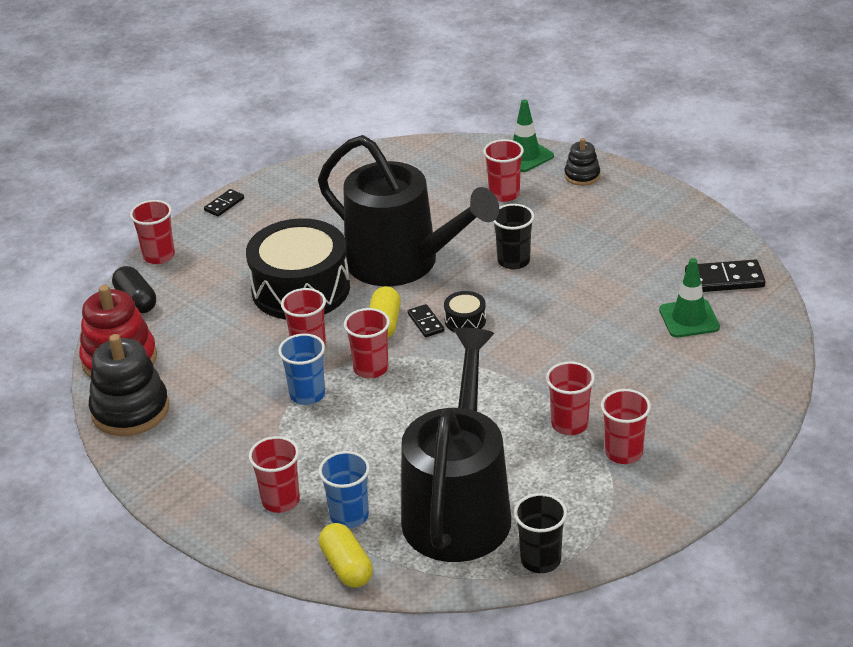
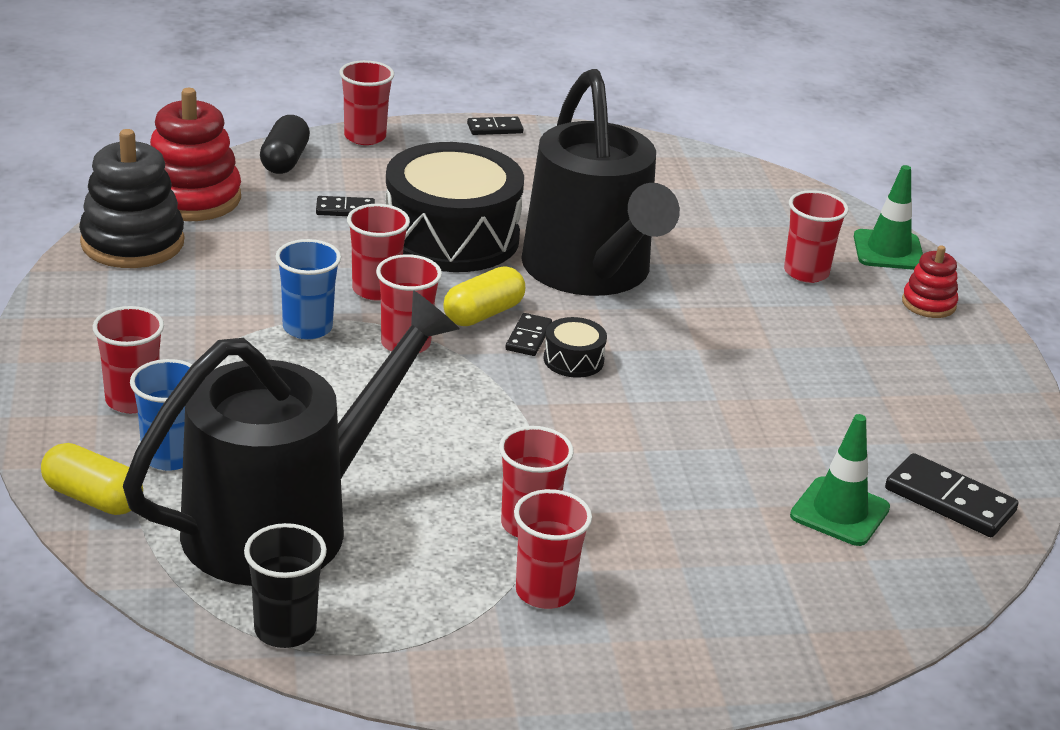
camera: 35 degrees right, 5 degrees down
yellow capsule [319,523,373,588] -> yellow capsule turned 75 degrees counterclockwise [41,443,143,515]
black cup [493,204,534,269] -> none
black stacking toy [564,138,600,186] -> red stacking toy [902,245,958,318]
none -> black domino [316,196,375,216]

